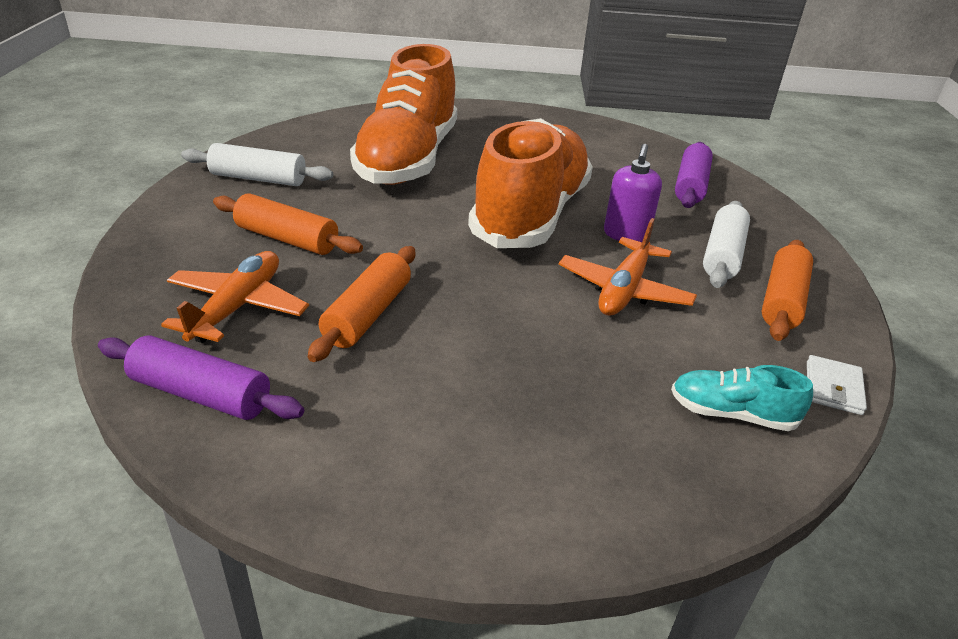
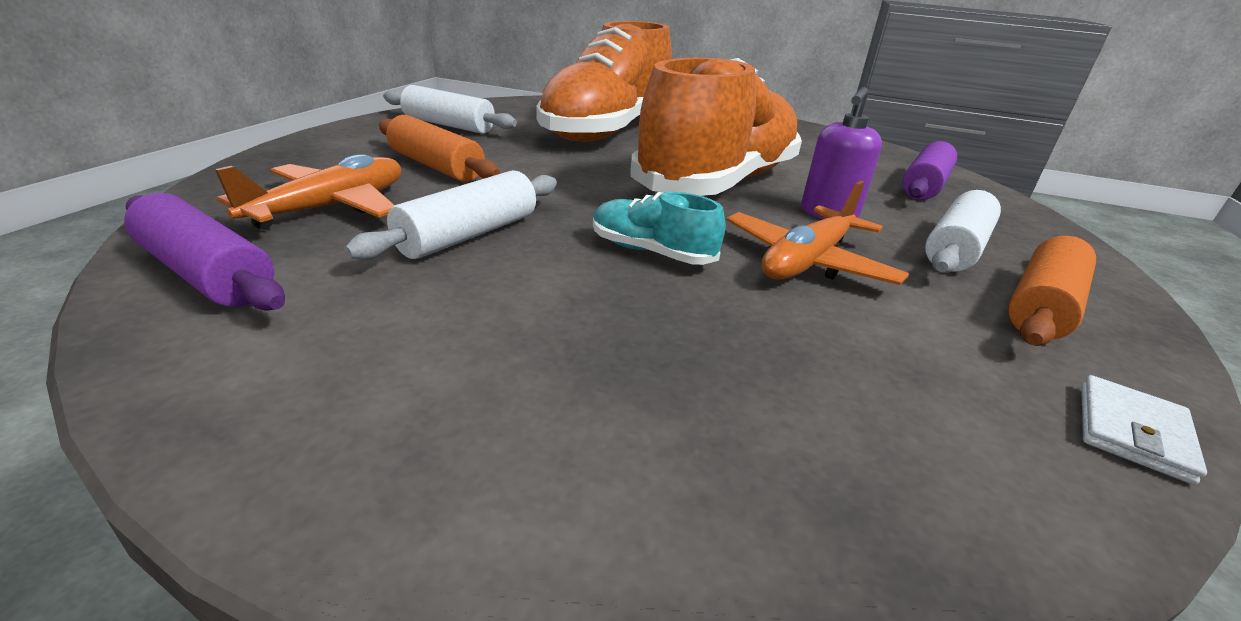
camera: 15 degrees right, 5 degrees down
orange rolling pin [308,246,415,362] -> white rolling pin [344,170,557,260]
turquoise shoe [671,365,813,431] -> turquoise shoe moved to [593,192,725,265]

